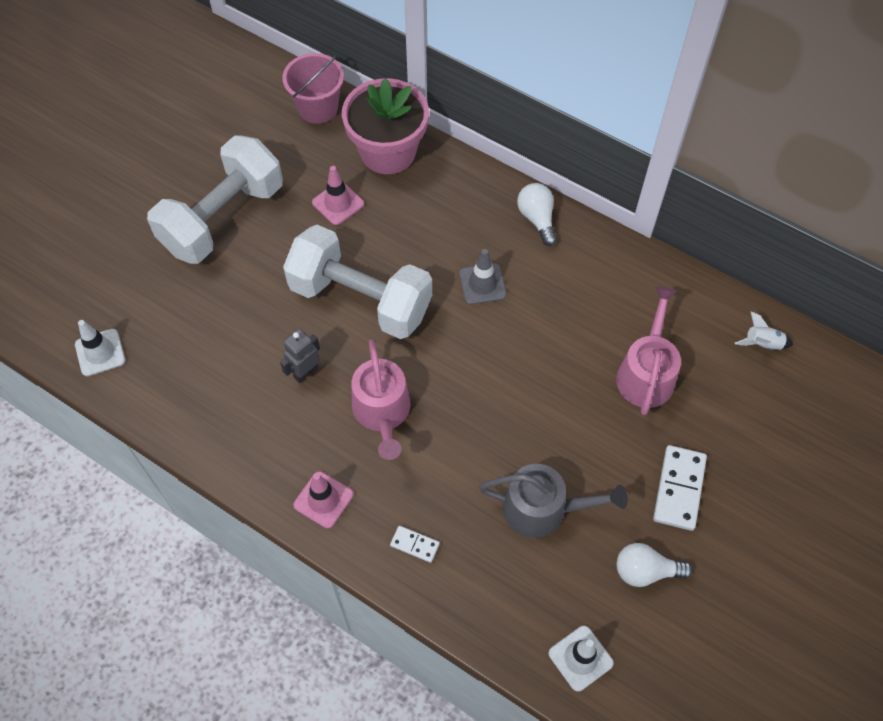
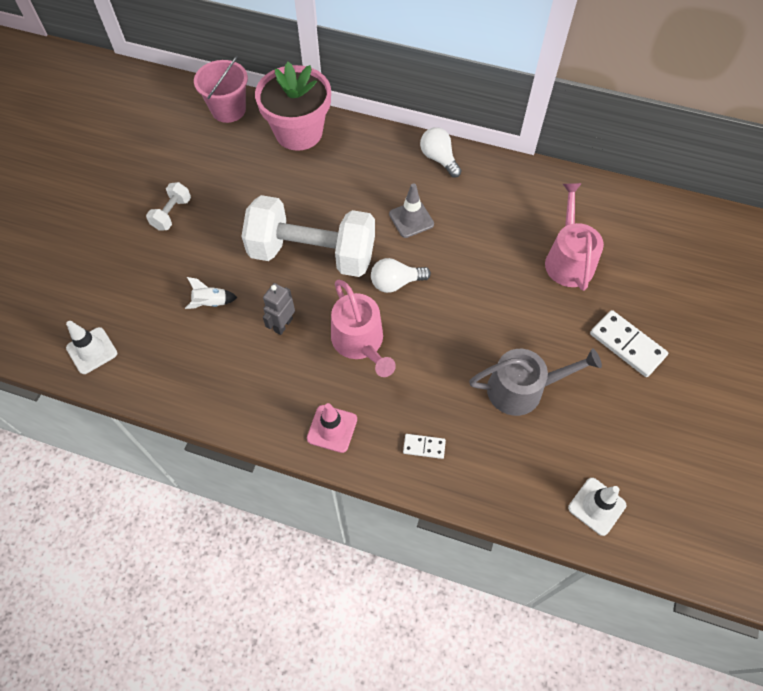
camera: 15 degrees left, 0 degrees up
white dumbbell [147,135,283,264] -> white dumbbell [146,182,191,231], size x0.41
pink traffic cone [312,166,364,225] -> none
white light bulb [617,543,692,587] -> white light bulb moved to [371,258,431,293]
white domino [653,445,707,531] -> white domino turned 45 degrees counterclockwise [590,310,668,377]
white rocket [735,311,794,350] -> white rocket moved to [185,277,238,309]

